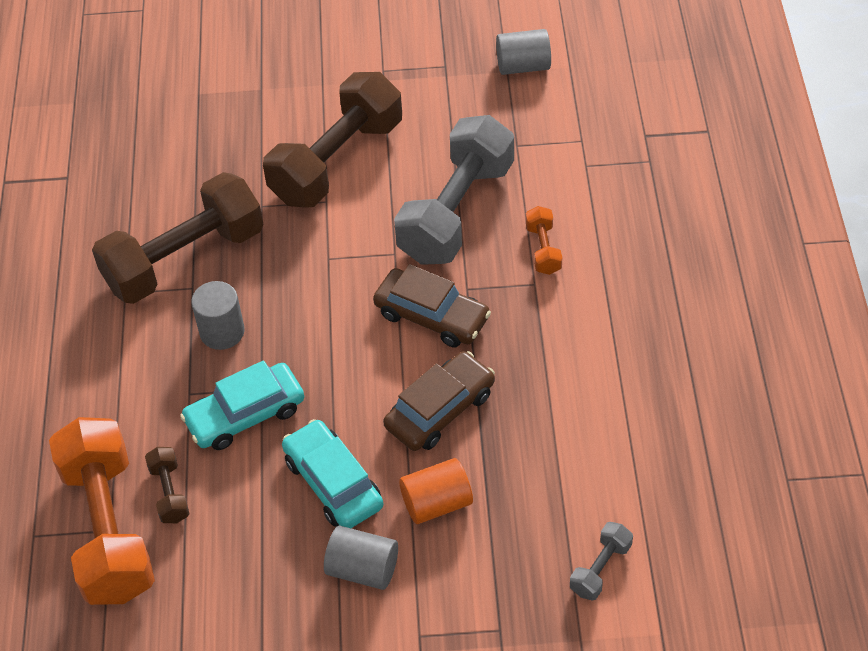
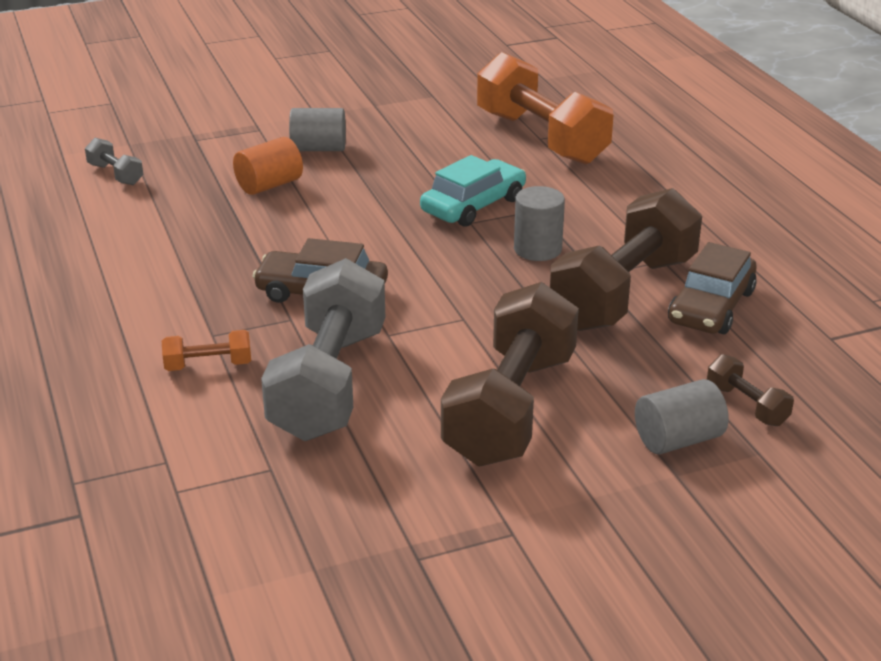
camera: 160 degrees right, 20 degrees down
brown dumbbell [145,447,190,523] -> brown dumbbell moved to [707,354,794,426]
turquoise car [282,419,383,528] -> none
brown car [383,351,495,451] -> brown car moved to [668,242,757,334]
grey cylinder [496,29,551,75] -> grey cylinder moved to [635,379,729,454]
orange dumbbell [526,206,562,275] -> orange dumbbell turned 75 degrees counterclockwise [162,330,251,371]
grey dumbbell [570,522,633,601] -> grey dumbbell turned 60 degrees counterclockwise [85,138,143,185]

